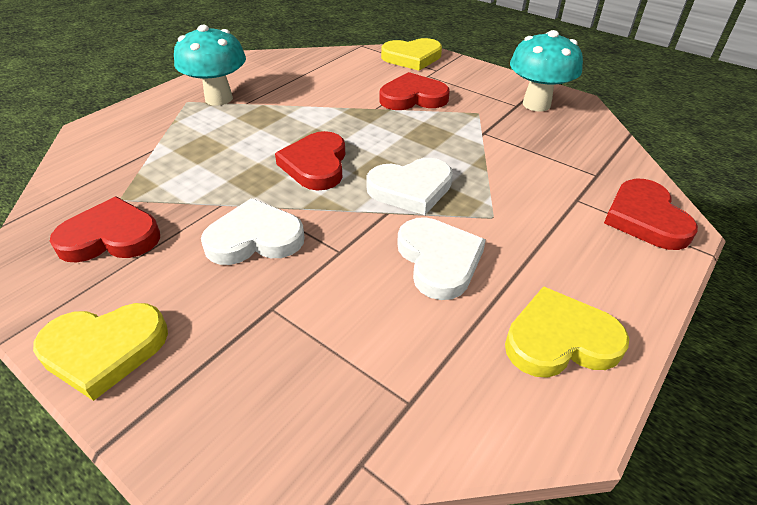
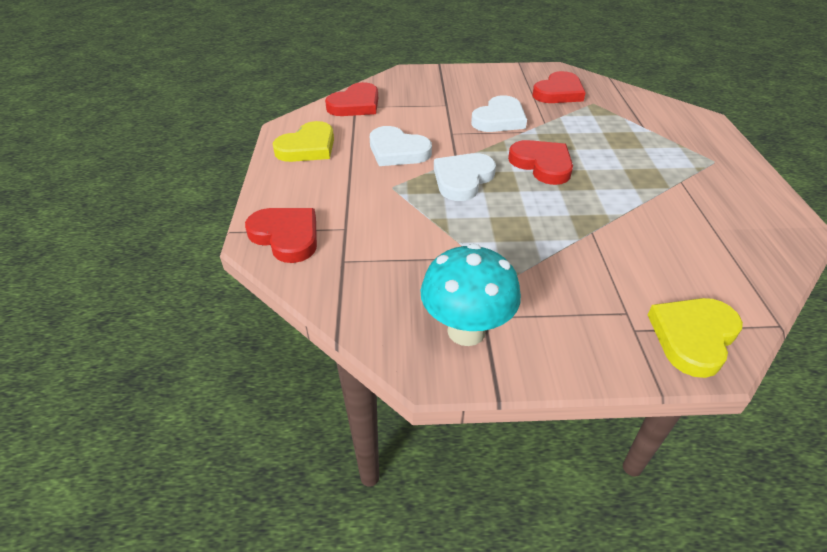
camera: 140 degrees right, 0 degrees up
yellow heart [33,303,168,401] -> none
turquoise mushroom [174,25,246,106] -> none
red heart [379,72,450,110] -> red heart moved to [325,82,378,116]

